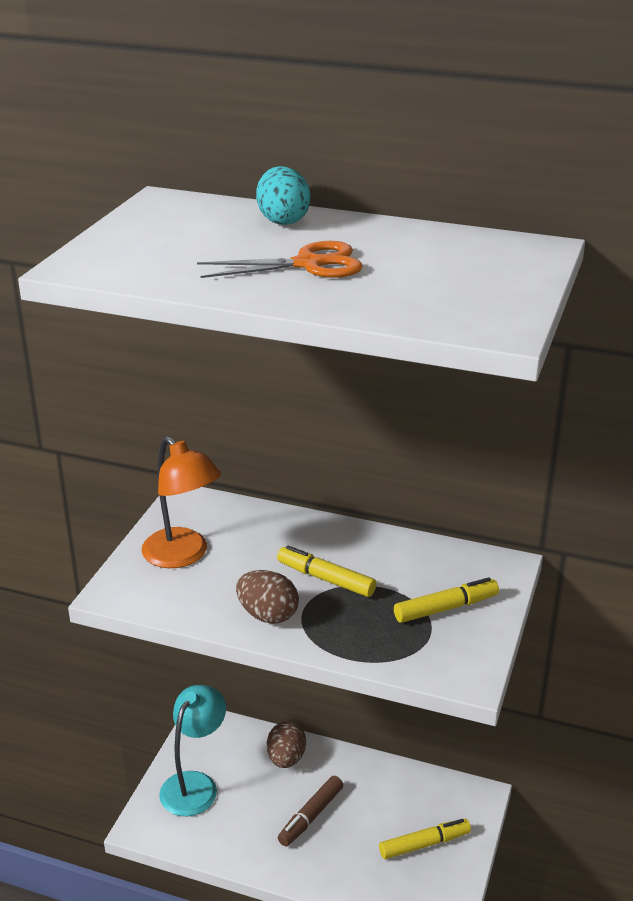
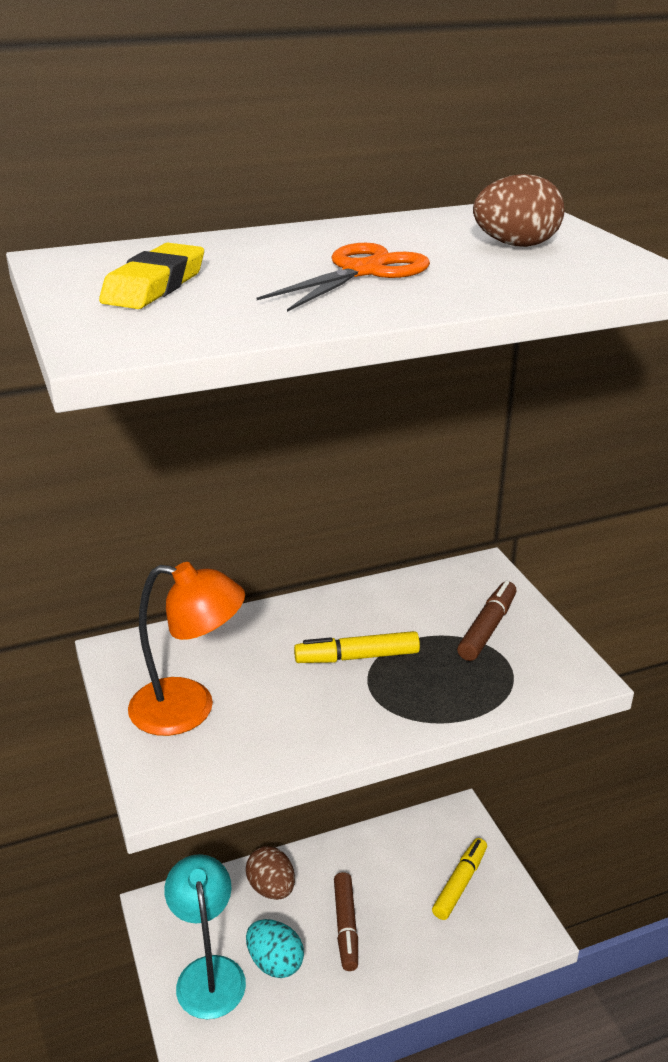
camera: 40 degrees left, 0 degrees up
brown egg [236,570,299,624] -> brown egg moved to [473,174,565,247]
turquoise egg [256,166,310,225] -> turquoise egg moved to [246,919,304,978]
yellow marker [394,577,499,623] -> brown marker [457,581,517,661]
none -> yellow eraser [99,243,204,309]

